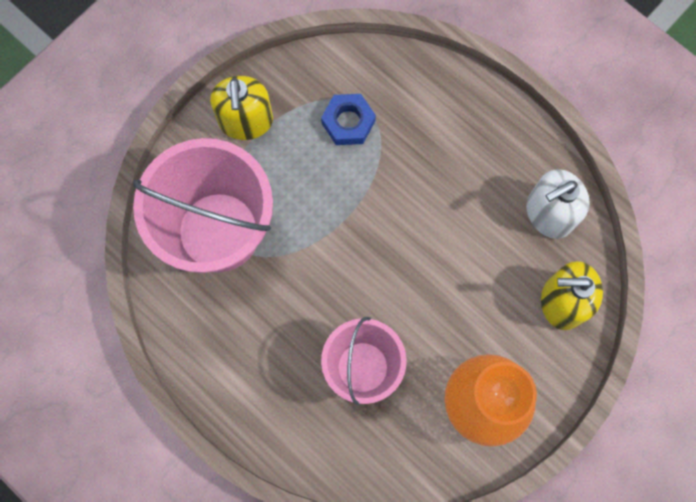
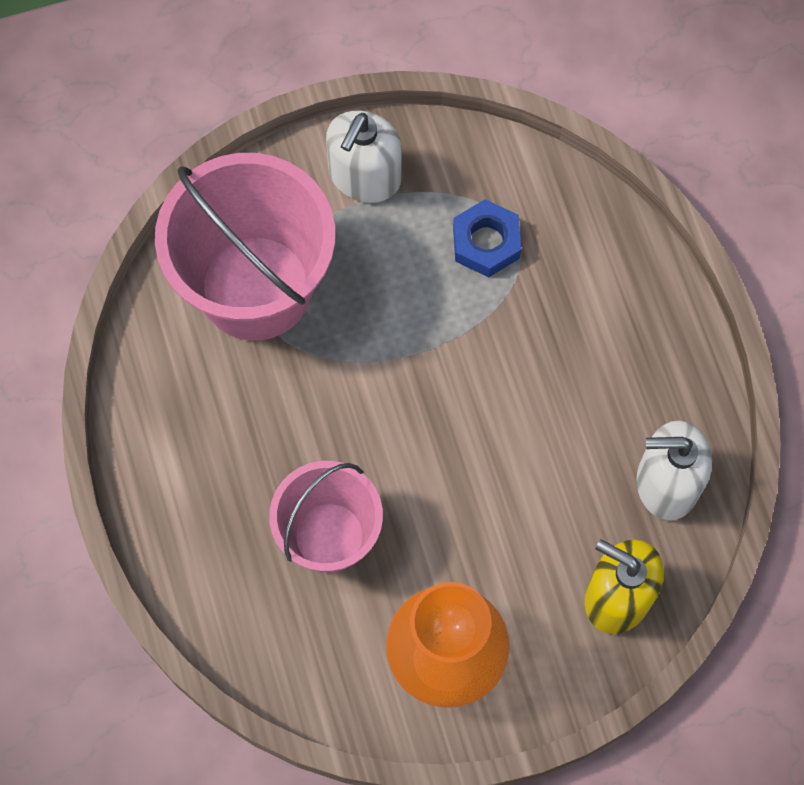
camera: 30 degrees right, 5 degrees down
yellow soap dispenser [210,76,273,140] -> white soap dispenser [326,111,402,203]

